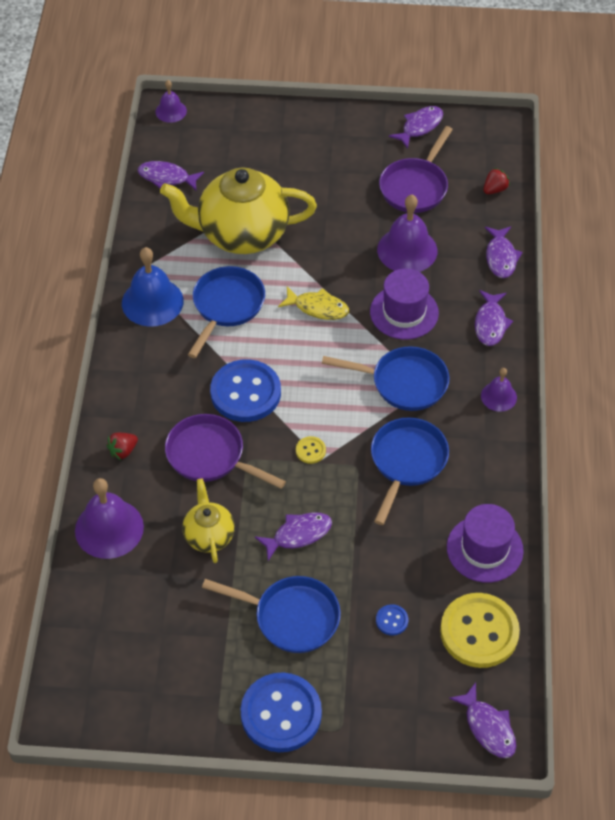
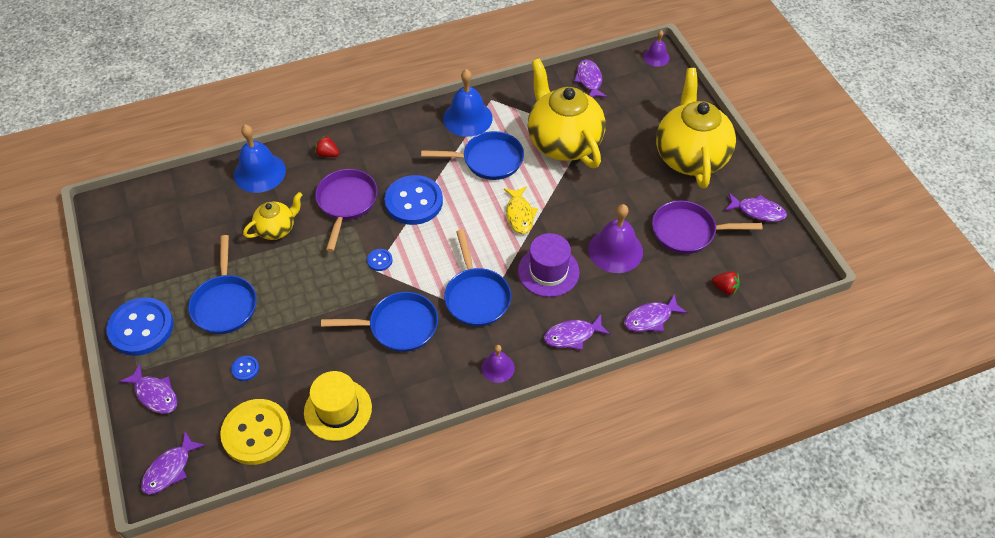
camera: 65 degrees right, 0 degrees up
purple bell [75,478,144,559] -> blue bell [234,125,286,193]
purple fish [255,512,332,561] -> purple fish moved to [119,364,177,414]
yellow button [296,436,326,464] -> blue button [367,249,393,271]
purple hat [447,504,524,583] -> yellow hat [304,371,372,441]
none -> yellow teapot [656,68,736,189]

